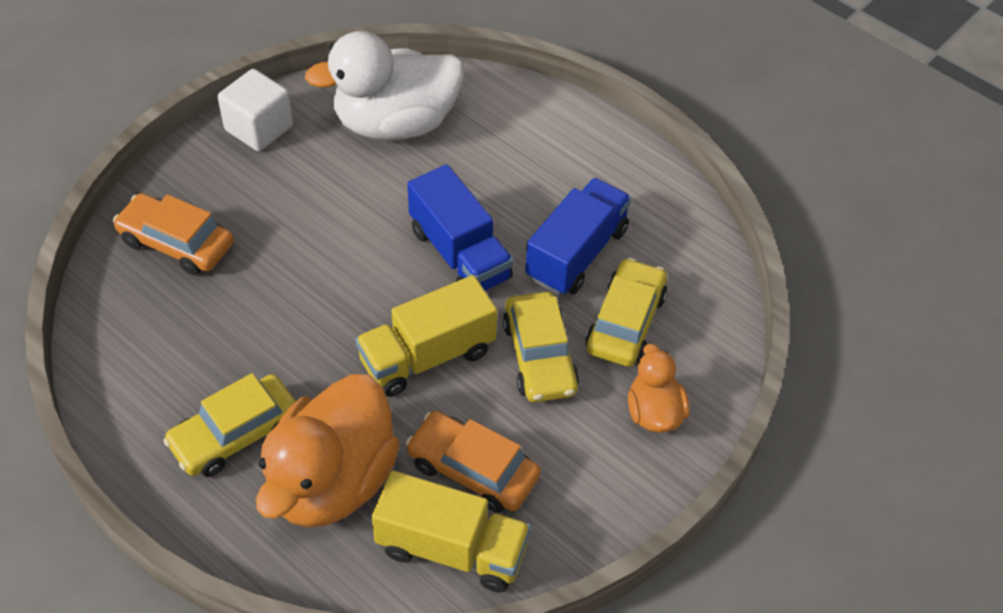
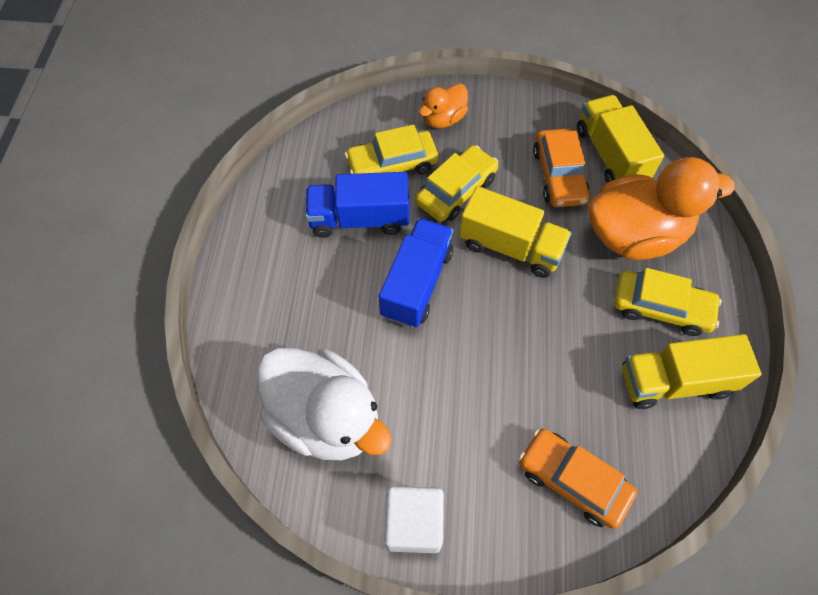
camera: 125 degrees left, 10 degrees up
orange car [113,193,234,275] -> orange car turned 135 degrees clockwise [519,429,637,529]
none -> yellow truck [622,334,761,409]

